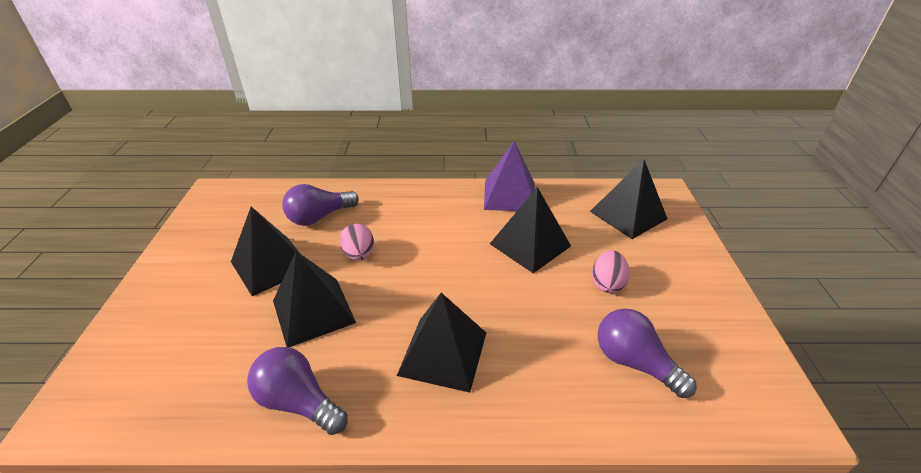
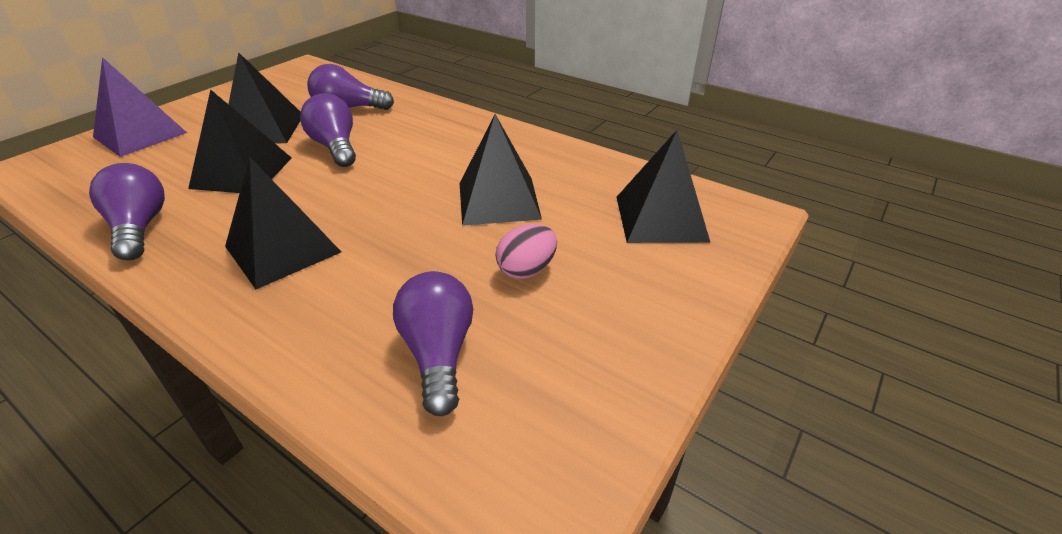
camera: 35 degrees right, 0 degrees up
pink egg [340,223,374,260] -> purple light bulb [300,93,356,167]
purple pyramid [484,141,535,211] -> purple pyramid moved to [93,57,187,157]

